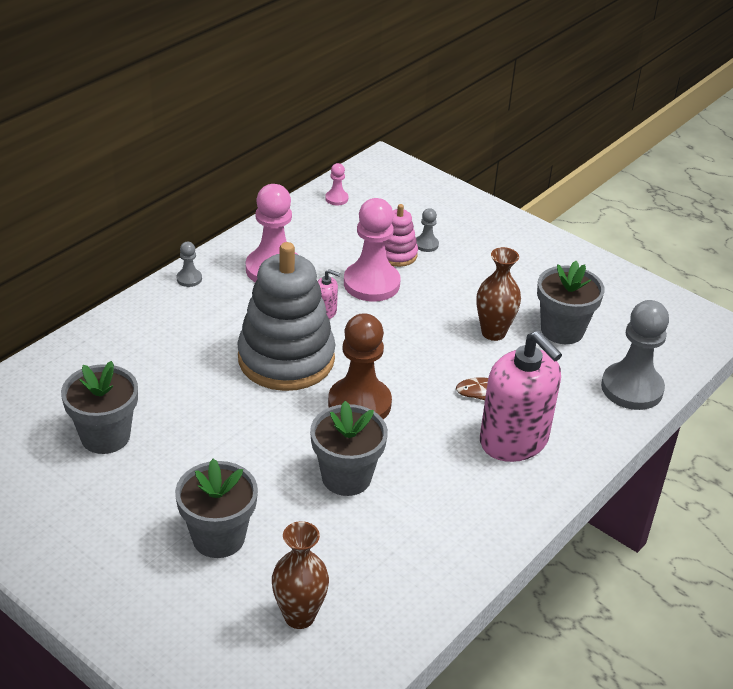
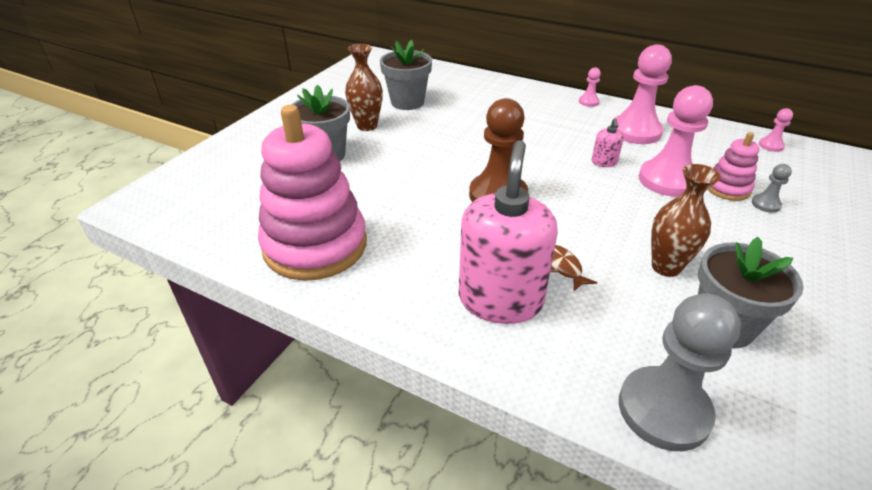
camera: 80 degrees right, 0 degrees up
grey pawn [176,242,202,287] -> pink pawn [579,67,601,107]
grey stacking toy [237,242,335,391] -> none
brown vase [272,521,329,629] -> brown vase moved to [345,44,383,131]
grey flower pot [310,401,388,496] -> none
pink soap dispenser [480,331,562,462] -> pink soap dispenser turned 150 degrees clockwise [459,140,558,324]
none -> pink stacking toy [258,105,367,281]

